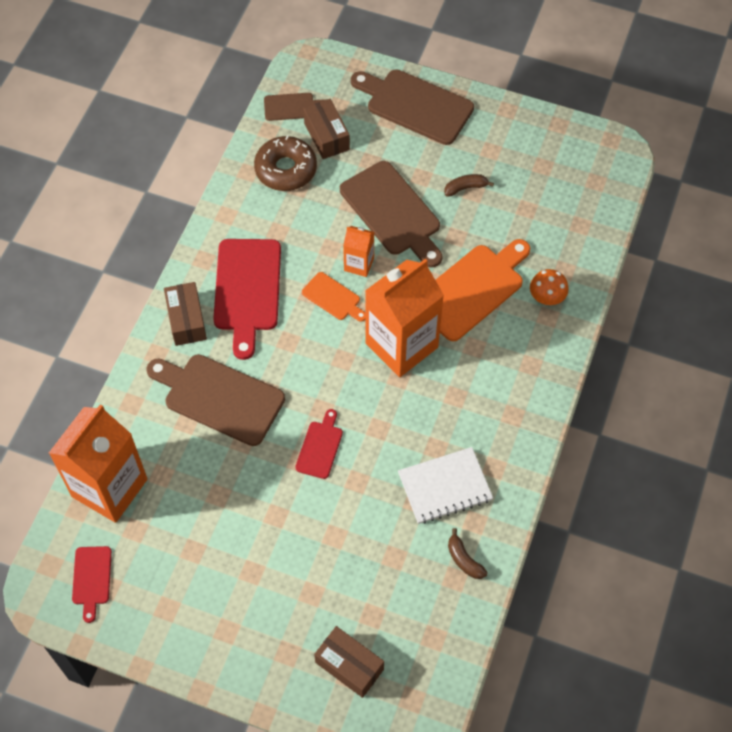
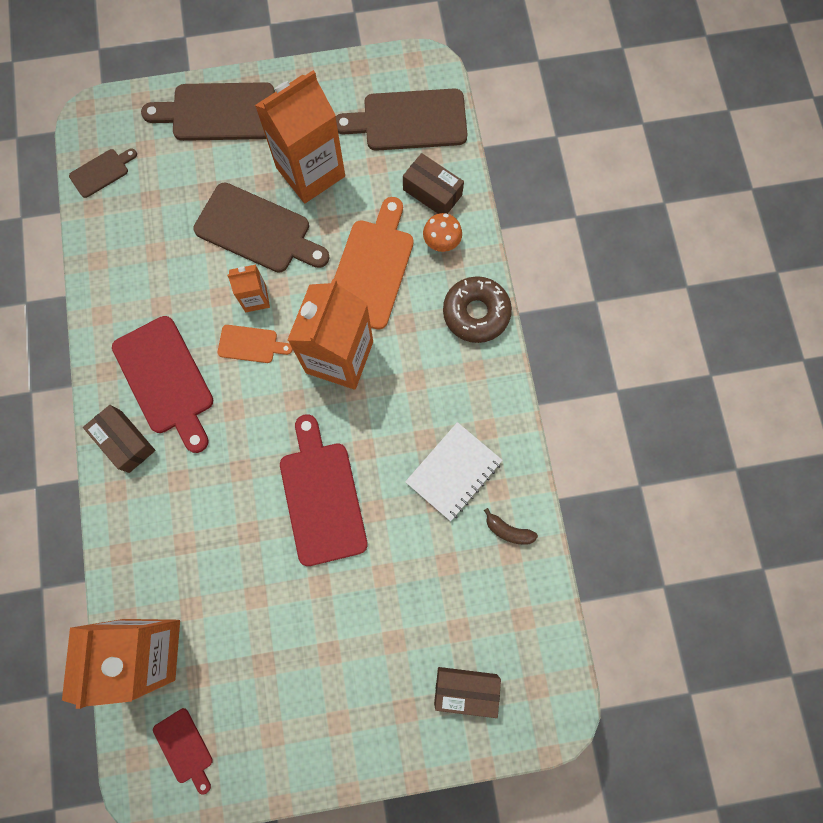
camera: 30 degrees left, 15 degrees up
brown cutting board [146,354,285,446] -> brown cutting board moved to [335,88,468,151]
brown donut [254,135,317,191] -> brown donut moved to [443,276,512,343]
red cutting board [295,409,343,479] -> red cutting board [280,414,368,566], size x1.94
brown box [303,99,350,159] -> brown box moved to [403,153,464,214]
brown banana [444,174,494,196] -> orange carton [255,70,345,203]

